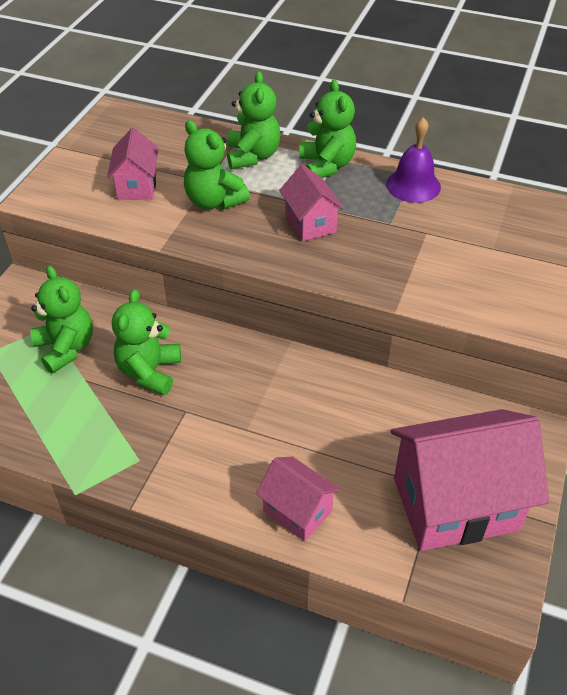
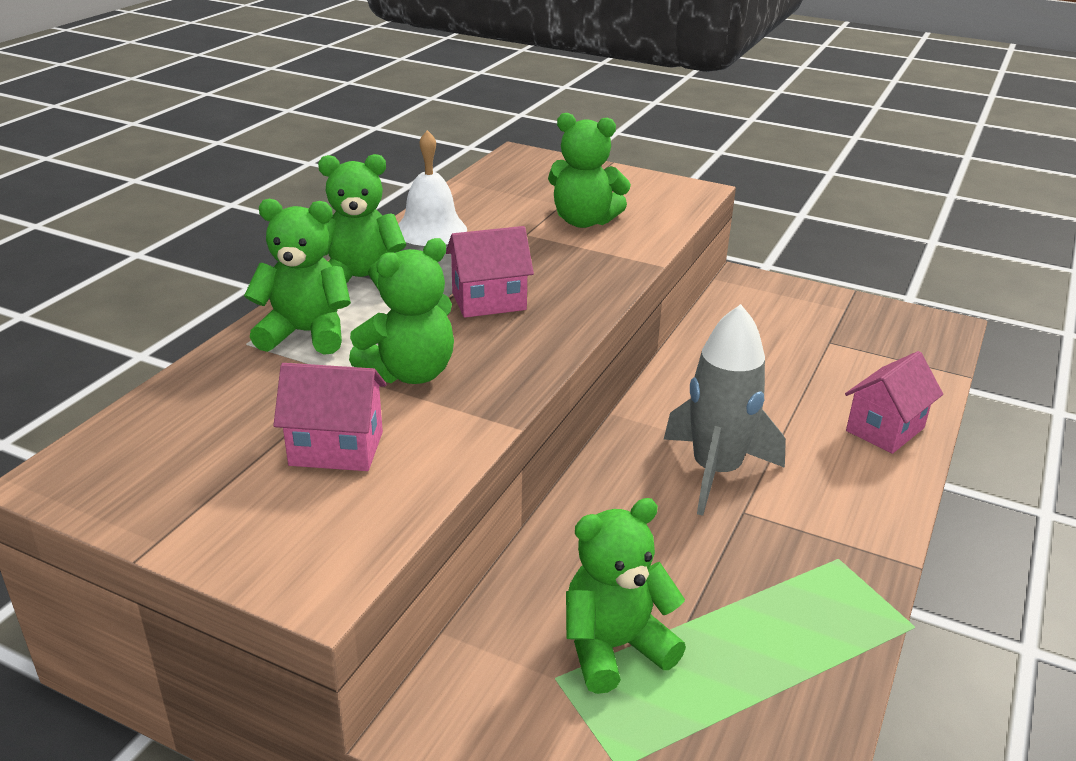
camera: 85 degrees left, 15 degrees down
green teddy bear [112,289,181,395] -> green teddy bear moved to [548,113,631,228]
purple bell [386,117,441,203] -> white bell [398,130,467,246]
pink house [391,409,549,551] -> none
none -> grey rocket [664,304,786,516]

